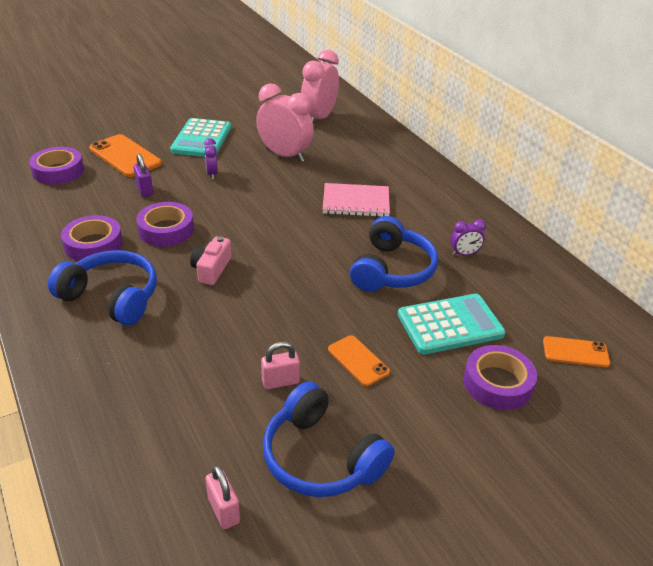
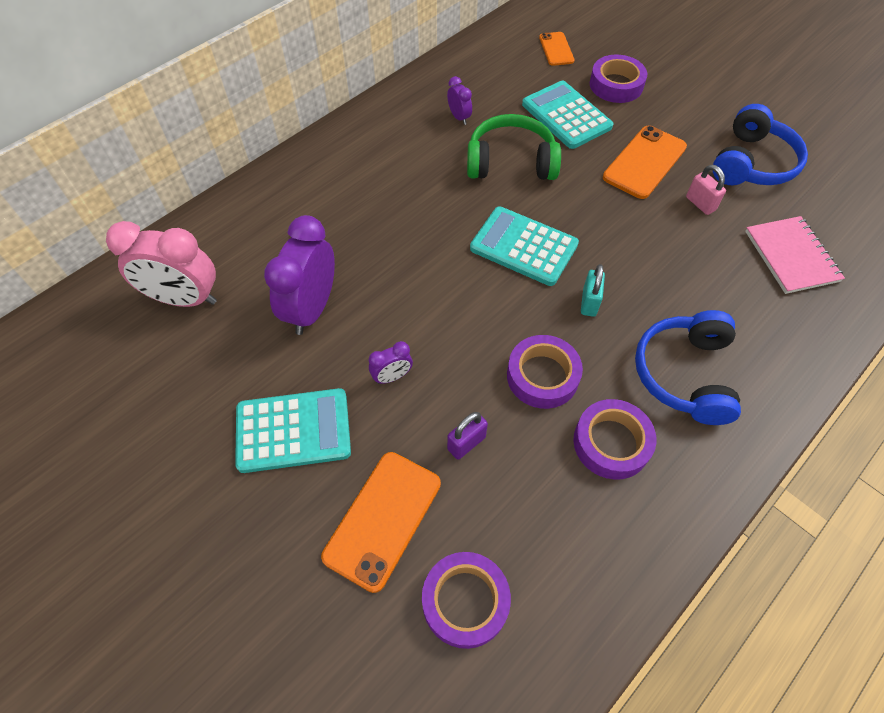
camera: 105 degrees left, 20 degrees up
pink camera [190,236,231,285] -> turquoise padlock [581,264,605,317]
pink padlock [205,465,240,529] -> none
pink clock [256,83,314,162] -> purple clock [264,215,335,335]
pink notebook [322,183,390,217] -> pink notebook moved to [745,216,845,294]
orange phone [328,335,390,386] -> orange phone [603,126,687,199], size x1.69
blue headphones [350,216,438,292] -> green headphones [467,114,561,180]
none -> turquoise calculator [470,206,579,286]

